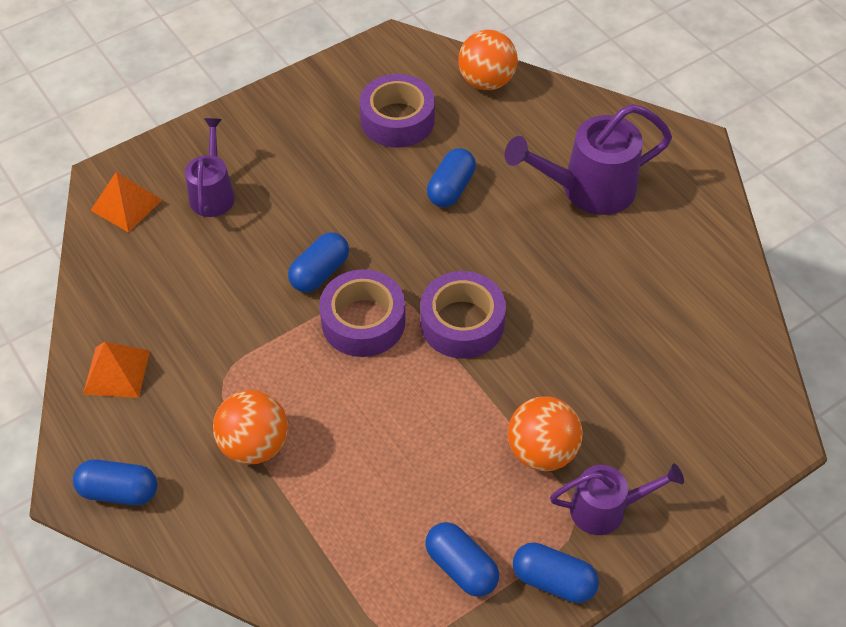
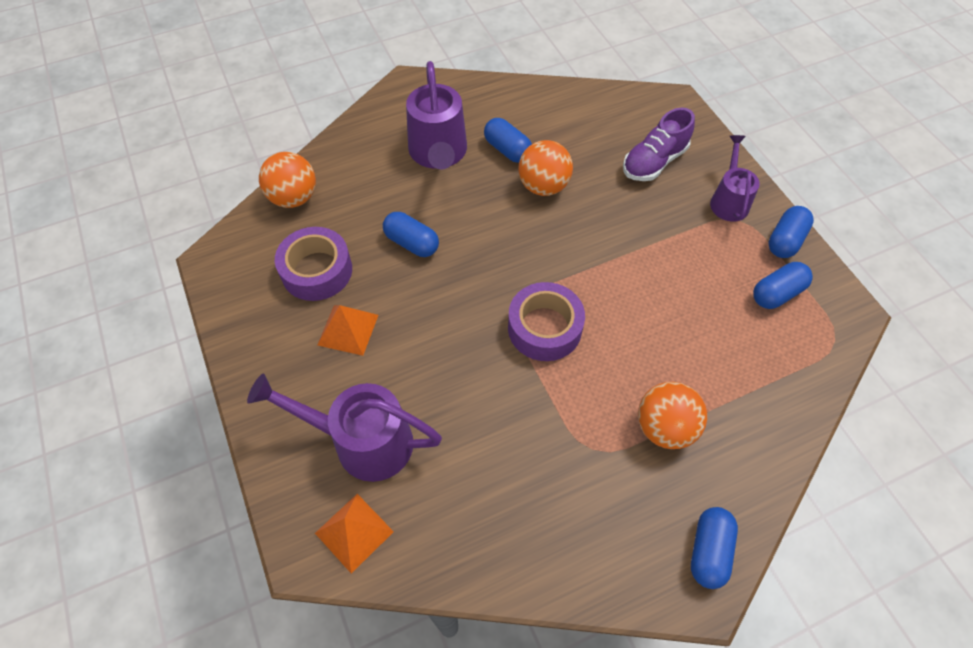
camera: 80 degrees left, 5 degrees up
orange pyramid [83,342,150,398] -> orange pyramid moved to [317,305,378,356]
purple watering can [185,118,235,217] -> purple watering can [247,373,442,482], size x1.61
blue capsule [288,232,349,292] -> blue capsule moved to [484,118,532,163]
purple tape [420,271,506,359] -> none
orange ball [508,396,583,471] -> orange ball moved to [518,140,573,196]
none -> purple shoe [623,107,695,181]

